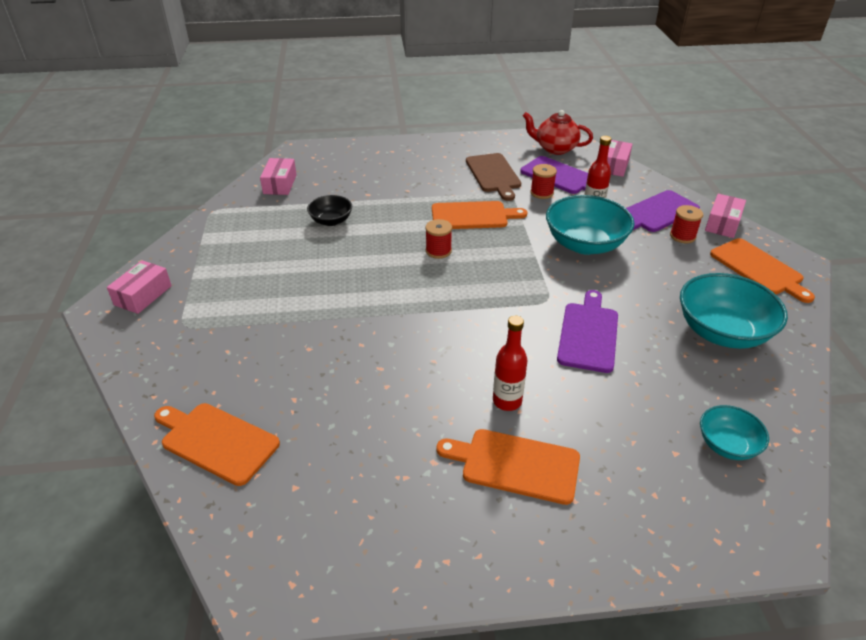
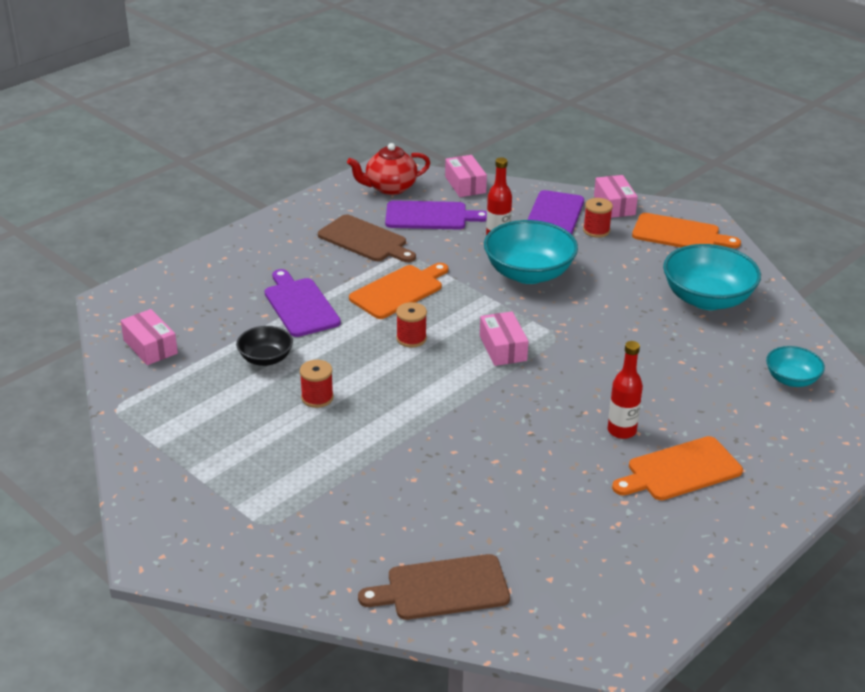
camera: 40 degrees left, 5 degrees down
pink box [107,260,172,314] -> pink box moved to [480,311,528,366]
orange cutting board [154,403,280,486] -> brown cutting board [358,554,510,620]
red spool [530,164,557,199] -> red spool moved to [300,360,334,408]
purple cutting board [557,290,618,373] -> purple cutting board moved to [265,269,341,337]

